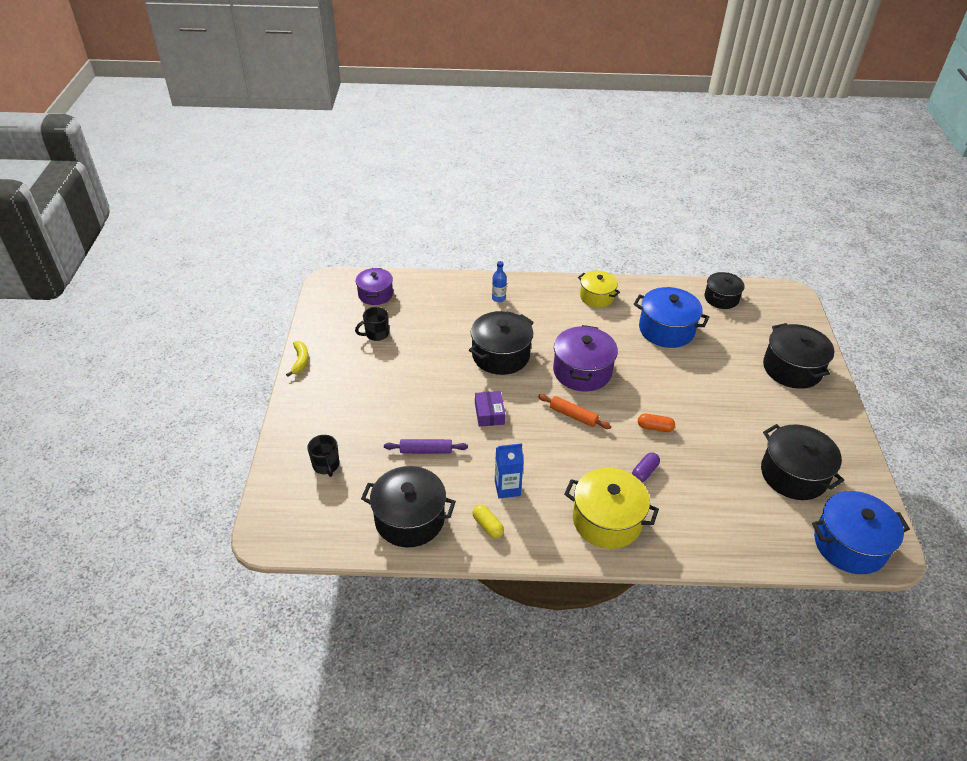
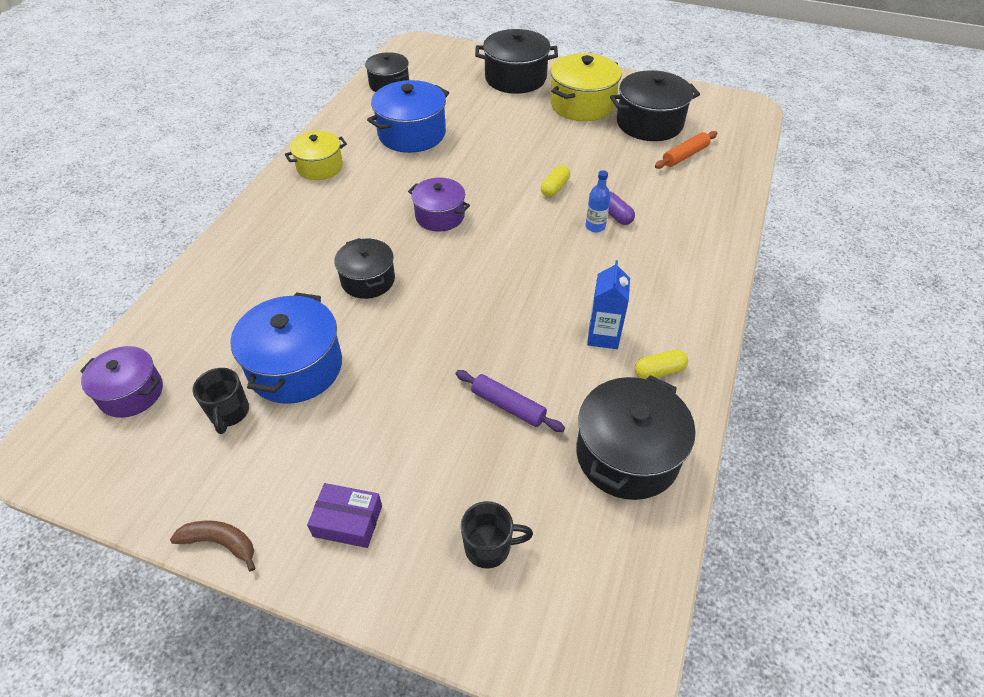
camera: 70 degrees left, 5 degrees up
yellow banana [286,341,309,377] -> brown banana [170,521,255,572]
purple rolling pin [384,439,468,454] -> purple rolling pin turned 75 degrees counterclockwise [456,370,565,432]
black pot [469,311,534,375] -> black pot [334,238,395,299], size x0.64
purple box [475,391,505,427] -> purple box moved to [307,483,382,548]
blue bottle [492,261,507,302] -> blue bottle moved to [585,170,611,232]
orange rolling pin [538,394,611,429] -> orange rolling pin moved to [655,131,717,169]
purple pot [553,325,618,392] -> purple pot [408,178,470,232], size x0.64
yellow pot [564,468,659,549] -> yellow pot moved to [550,53,622,121]
orange capsule [638,414,675,432] -> yellow capsule [541,165,570,197]
blue pot [812,491,910,574] -> blue pot moved to [230,292,342,404]

